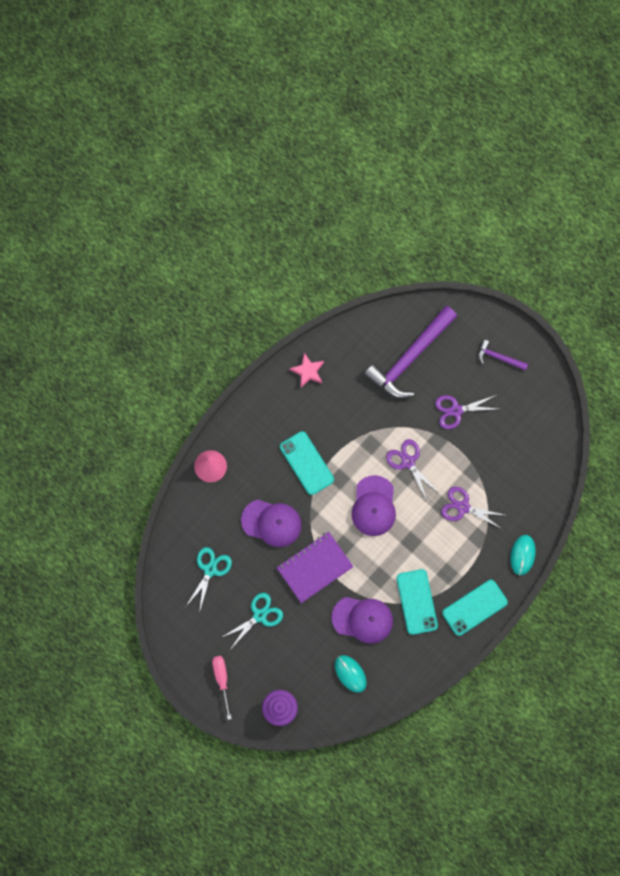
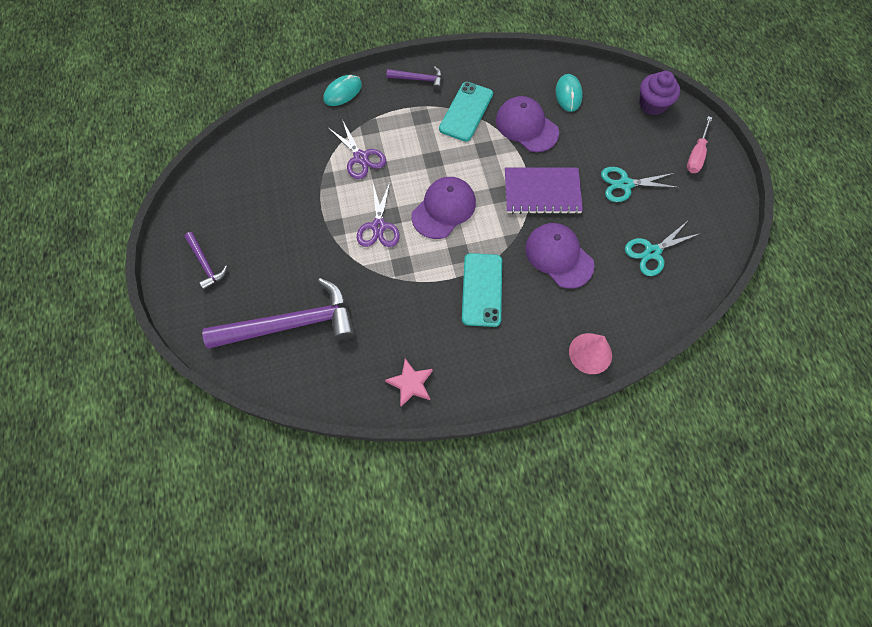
camera: 145 degrees left, 10 degrees down
purple scissors [435,395,497,429] -> none
turquoise phone [442,580,508,636] -> purple hammer [386,66,442,90]

